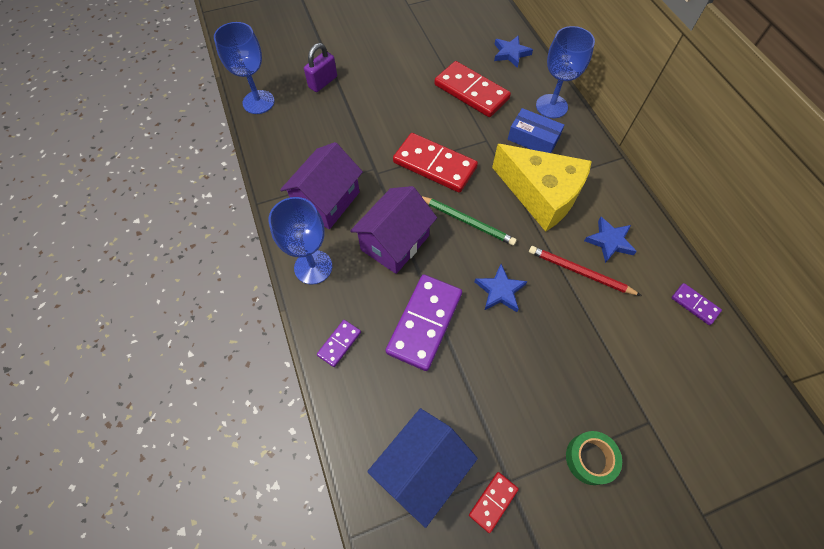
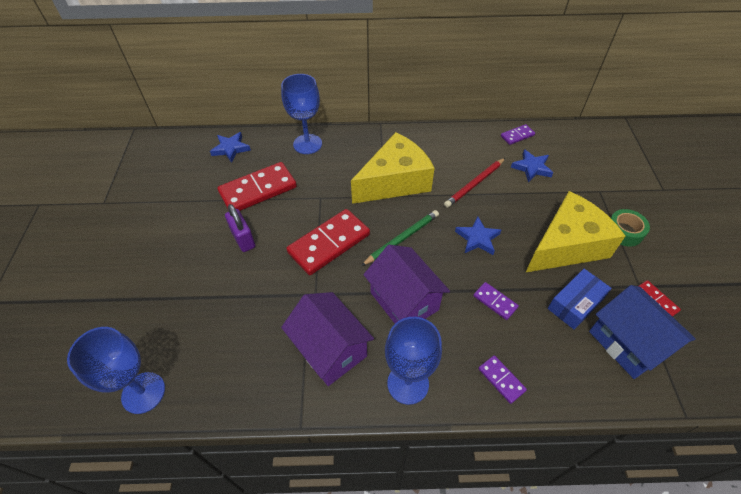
camera: 70 degrees left, 10 degrees down
purple padlock [304,43,337,92] -> purple padlock moved to [225,204,255,252]
purple domino [385,275,462,371] -> purple domino [473,282,519,320], size x0.48
blue box [508,108,564,153] -> blue box moved to [547,269,612,330]
blue star [584,217,637,263] -> blue star moved to [511,149,553,182]
none -> yellow cheese [525,191,625,273]

